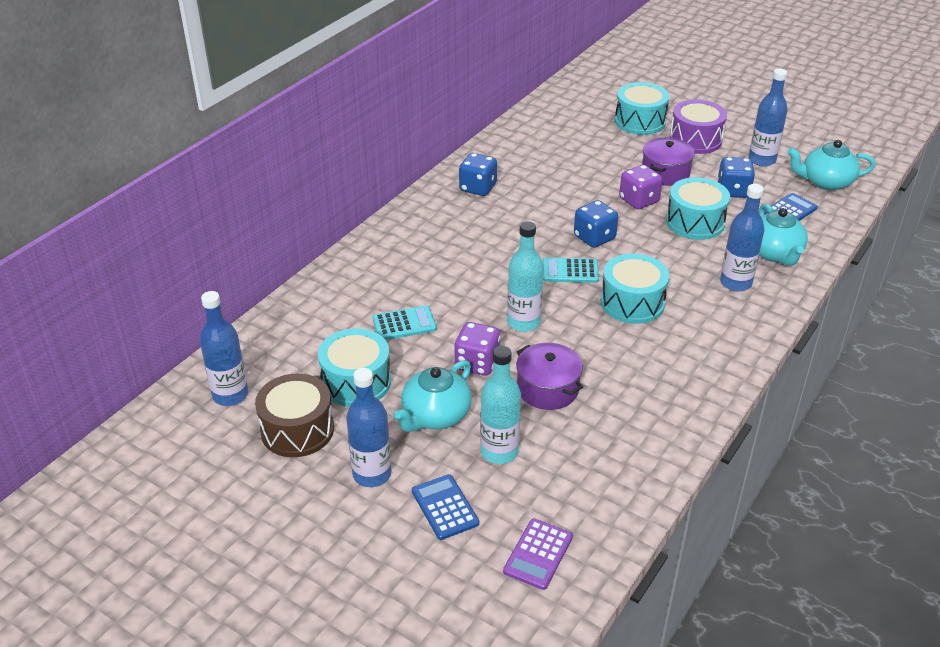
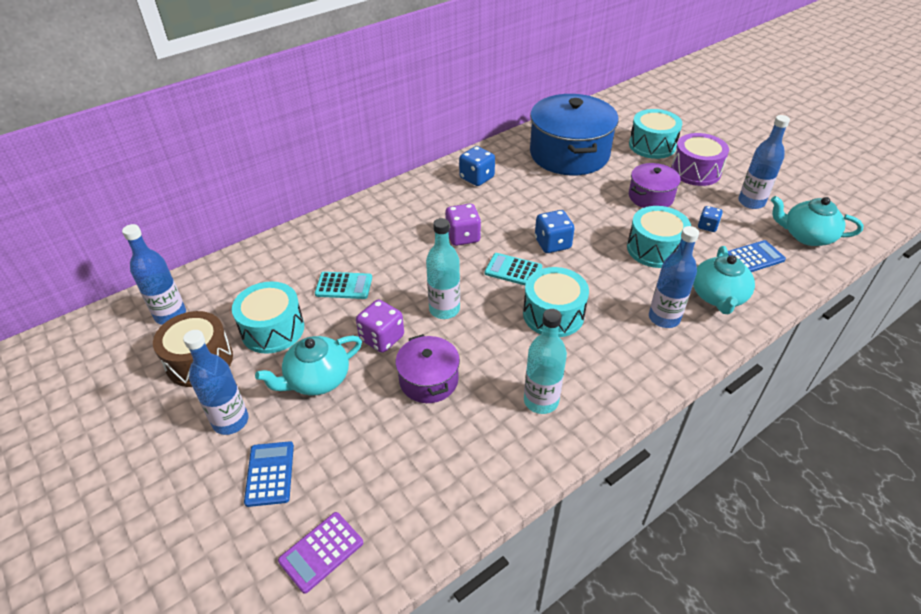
camera: 20 degrees right, 5 degrees up
turquoise bottle [480,346,521,464] -> turquoise bottle moved to [524,309,567,414]
purple dice [619,165,663,209] -> purple dice moved to [445,204,481,246]
blue dice [717,157,755,198] -> blue dice [698,206,723,232], size x0.61
none -> blue pot [530,94,619,175]

